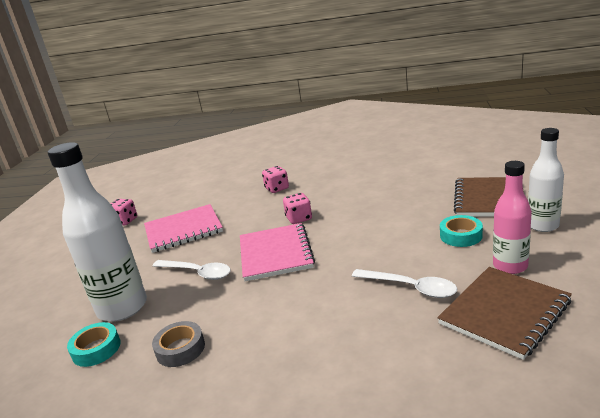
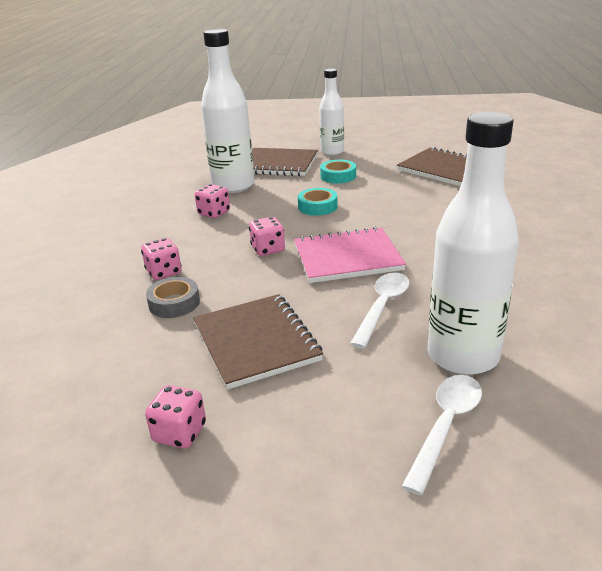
camera: 95 degrees left, 5 degrees up
turquoise tape [67,322,121,367] -> turquoise tape moved to [298,188,338,216]
pink notebook [144,204,223,253] -> brown notebook [193,294,323,390]
grey tape [152,321,205,367] -> grey tape moved to [146,277,200,318]
white spoon [352,269,457,298] -> white spoon moved to [401,375,482,495]
pink bottle [493,161,532,274] -> none
none -> pink dice [195,184,230,218]
none -> white bottle [201,29,255,193]

